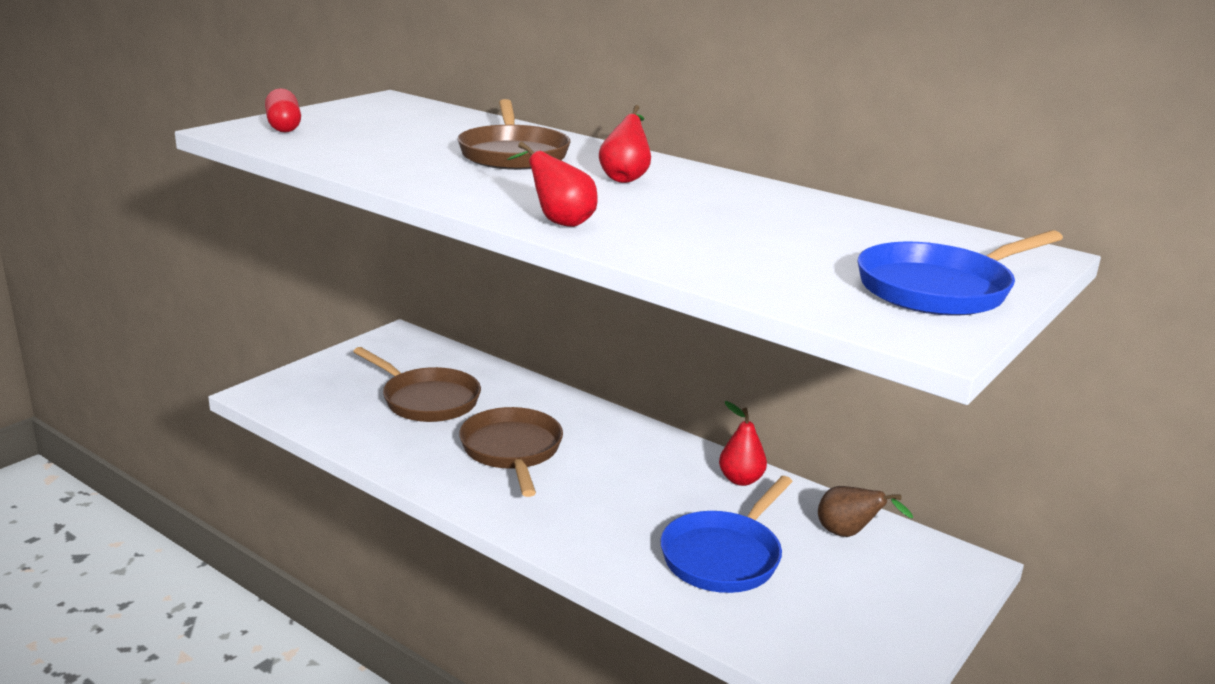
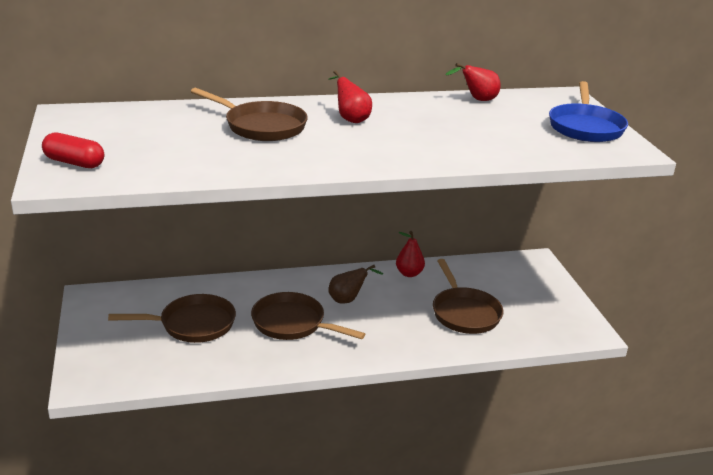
camera: 50 degrees left, 5 degrees up
red pear [507,142,597,227] -> red pear moved to [445,63,501,101]
blue pan [660,476,793,593] -> brown pan [433,259,504,334]
brown pear [818,486,913,537] -> brown pear moved to [328,265,383,303]

